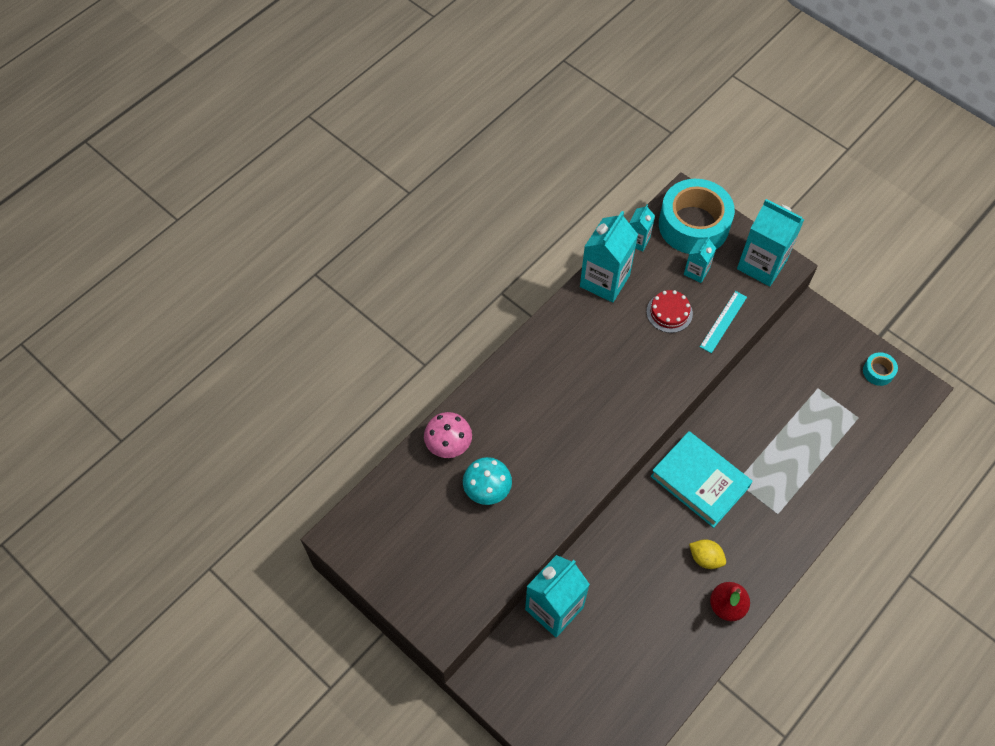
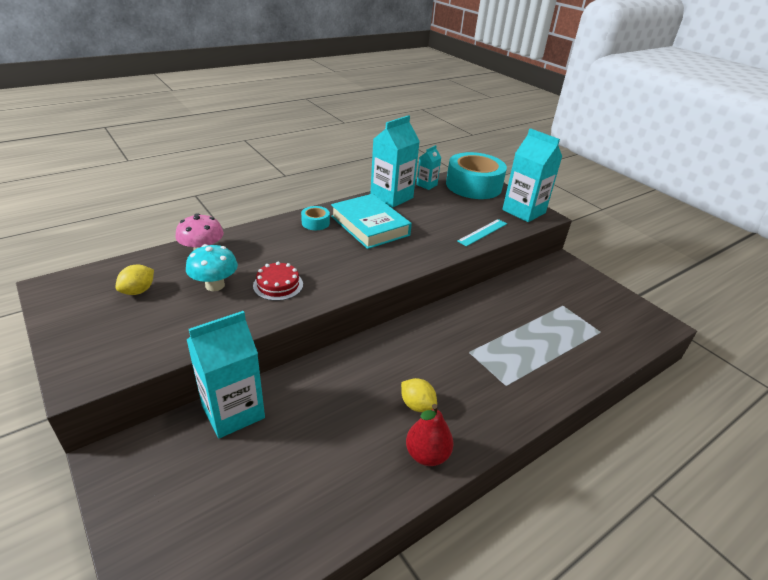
camera: 10 degrees right, 25 degrees down
red cake [647,290,693,333] -> red cake moved to [253,262,303,301]
turquoise book [651,431,753,528] -> turquoise book moved to [331,194,412,249]
turquoise carton [684,236,716,283] -> none
turquoise tape [863,352,898,386] -> turquoise tape moved to [301,206,330,230]
none -> yellow lemon [116,265,154,295]

